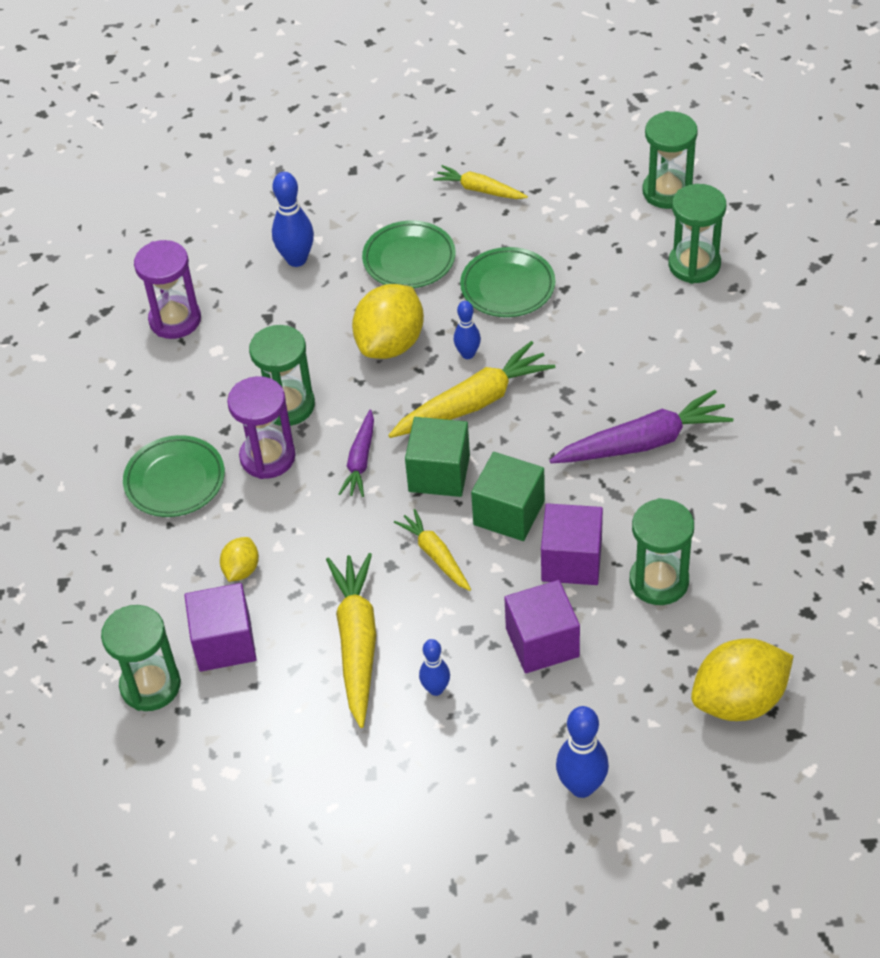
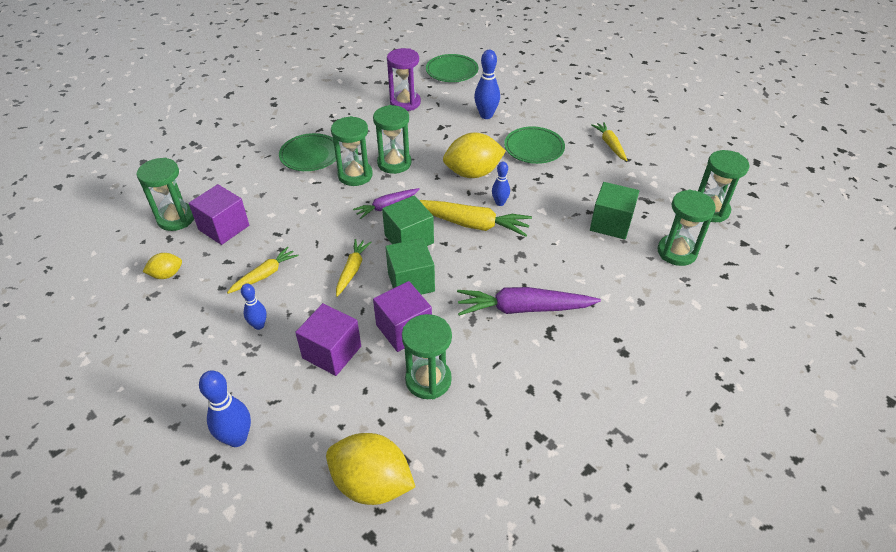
camera: 45 degrees right, 5 degrees down
yellow lemon [220,537,259,582] -> yellow lemon moved to [143,253,182,279]
purple hourglass [227,376,296,479] -> green hourglass [331,116,373,186]
yellow carrot [326,553,376,728] -> yellow carrot [227,247,299,294], size x0.58
green plate [460,247,555,317] -> green plate moved to [426,54,478,82]
purple carrot [549,390,733,463] -> purple carrot turned 150 degrees clockwise [457,287,601,316]
none -> green cube [590,182,639,240]

